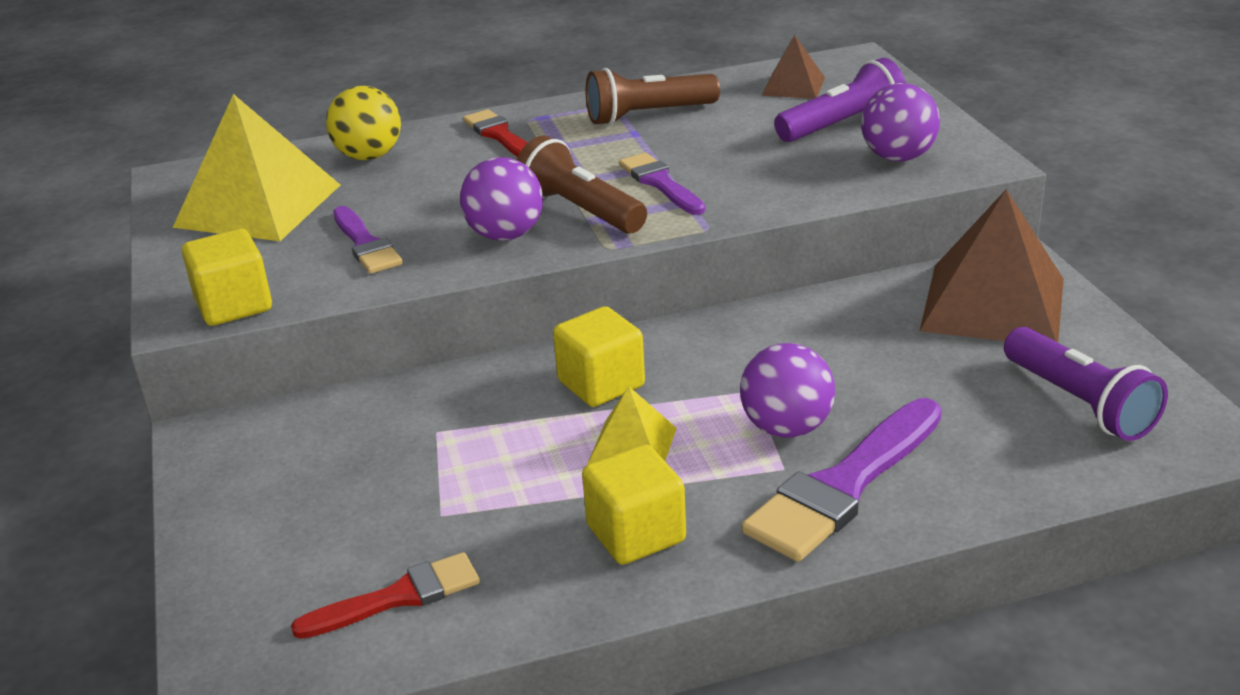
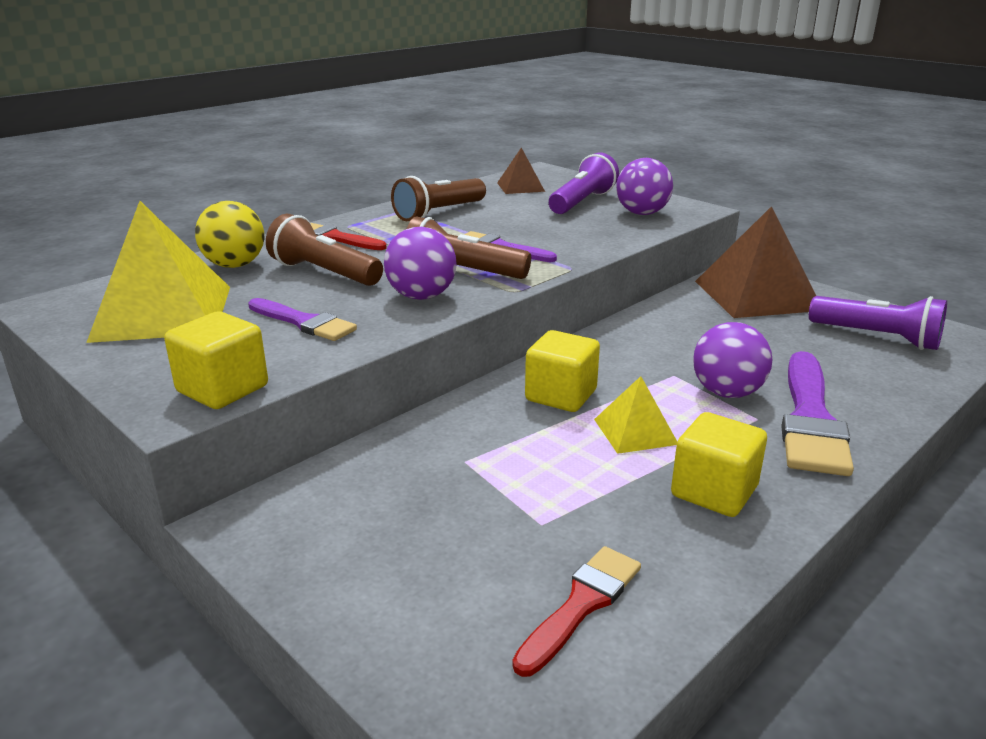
camera: 30 degrees left, 5 degrees down
none -> brown flashlight [266,214,383,286]

